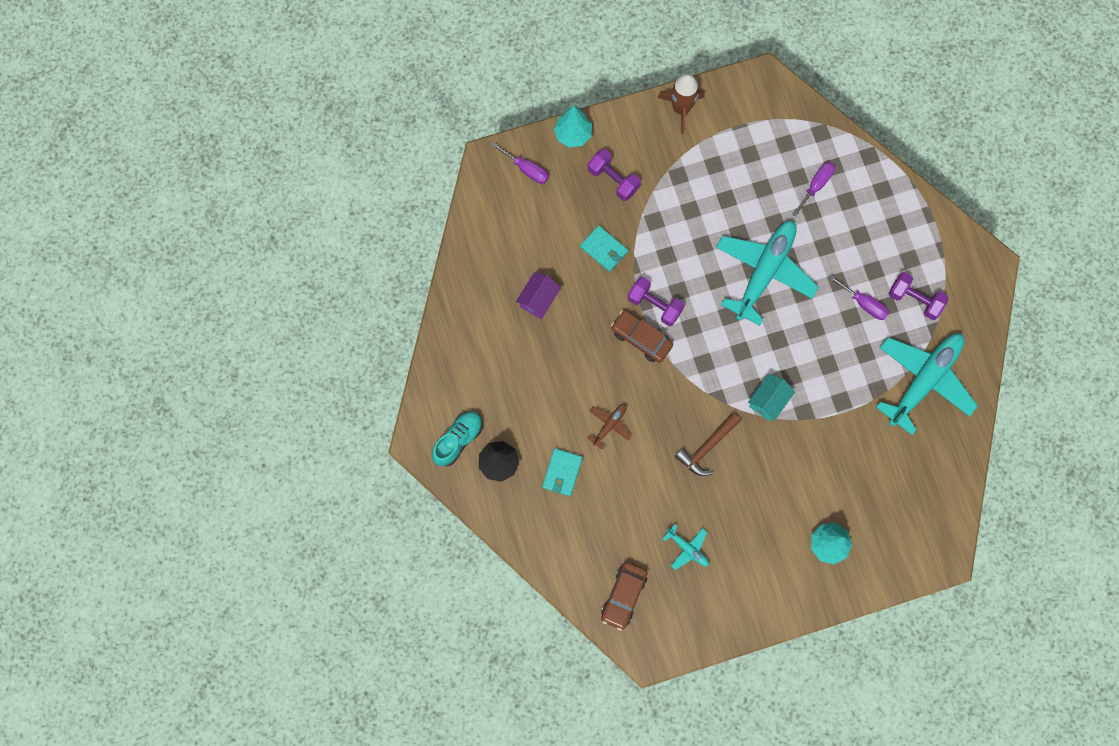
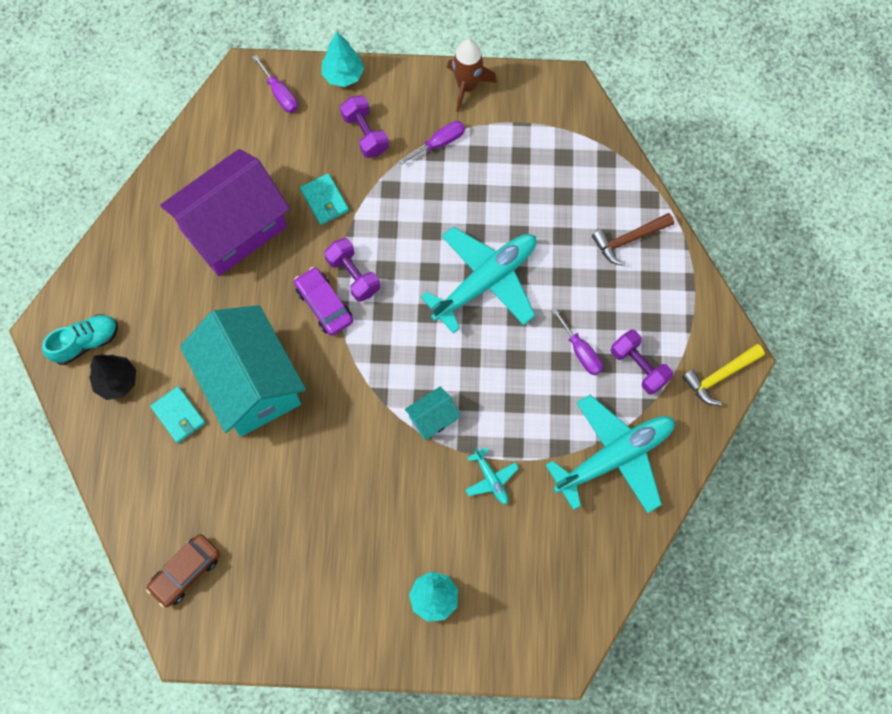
camera: 20 degrees right, 5 degrees down
purple house [516,272,561,319] -> purple house [160,149,290,276], size x2.36
turquoise wallet [542,448,583,496] -> turquoise wallet turned 75 degrees counterclockwise [150,386,206,443]
brown plane [587,404,632,450] -> turquoise house [180,305,306,437]
brown car [611,310,673,363] -> purple car [294,267,353,336]
turquoise plane [662,524,709,570] -> turquoise plane moved to [465,447,519,505]
brown hammer [675,413,741,476] -> brown hammer moved to [592,213,674,266]
purple screwdriver [792,162,835,217] -> purple screwdriver moved to [398,121,465,165]
none -> yellow hammer [682,344,765,406]

